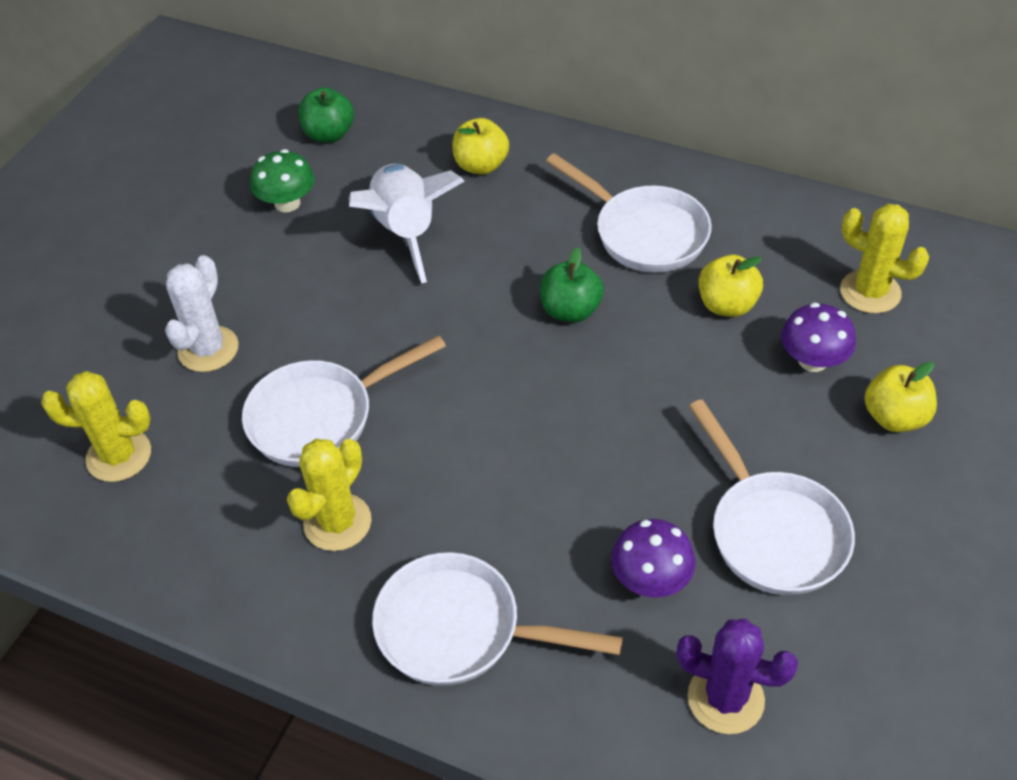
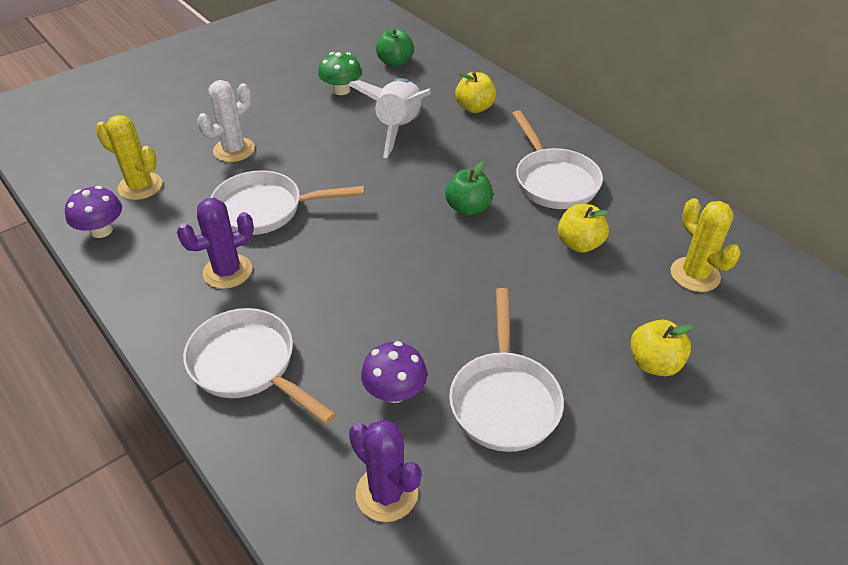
camera: 25 degrees right, 5 degrees down
yellow cactus [287,439,372,551] -> purple cactus [177,198,254,289]
purple mushroom [781,303,856,372] -> purple mushroom moved to [65,186,122,238]

